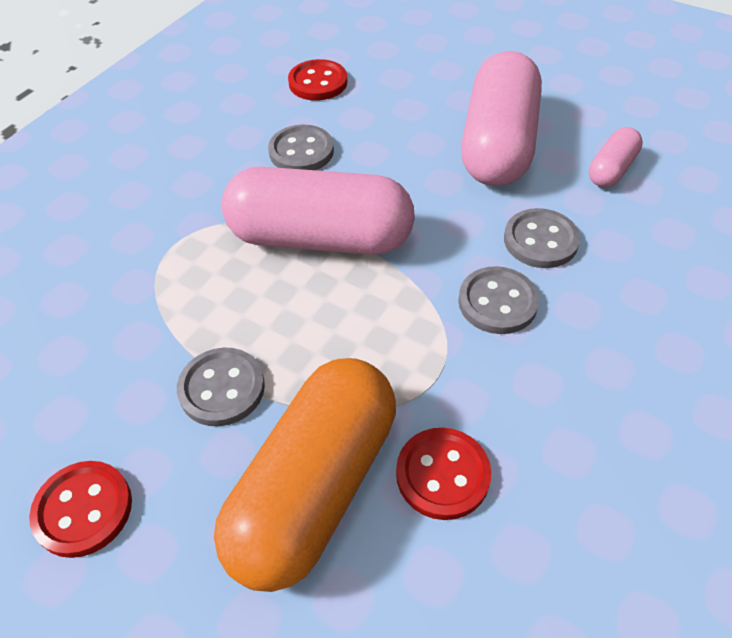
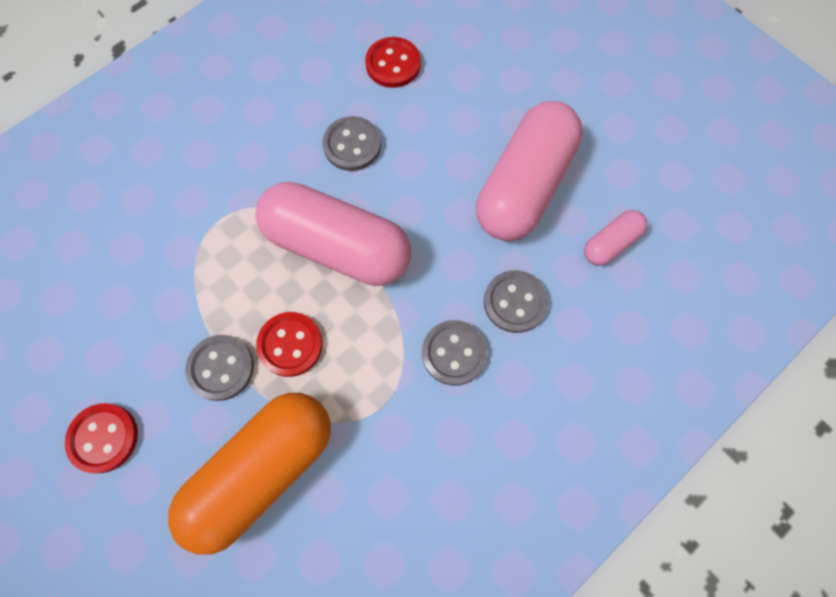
camera: 15 degrees right, 20 degrees up
red button [396,428,491,520] -> red button moved to [256,312,323,377]

